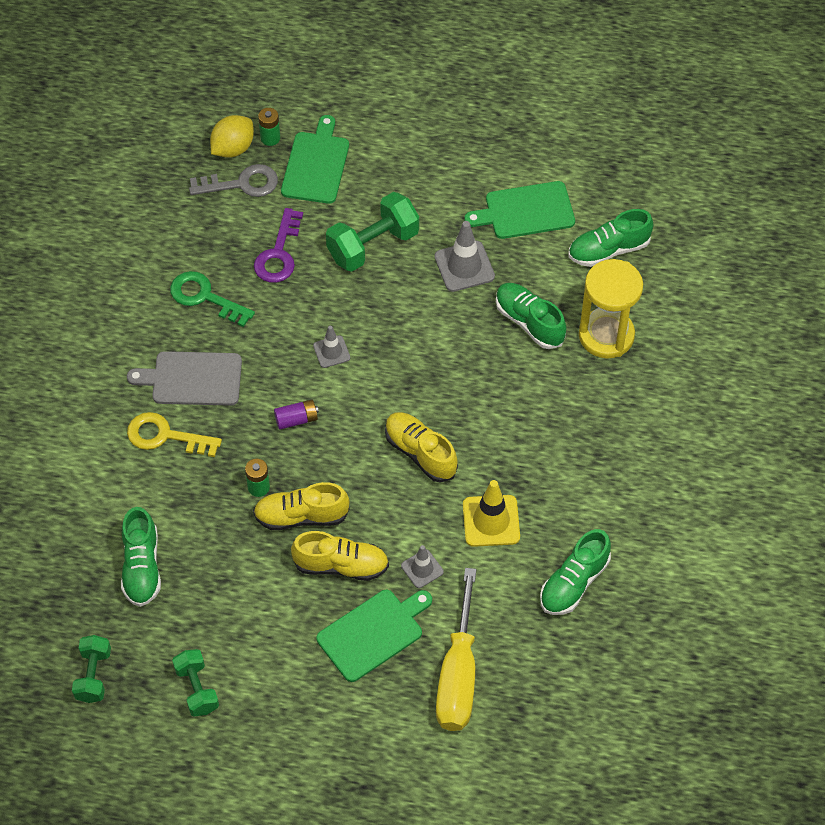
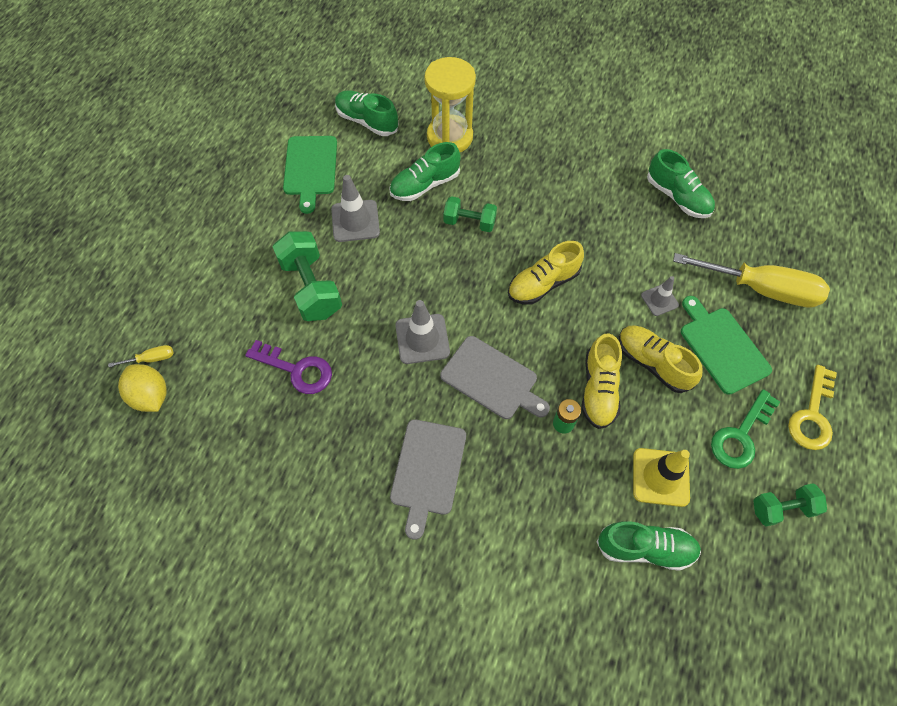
camera: 80 degrees left, 5 degrees up
green dumbbell [72,635,111,703] -> green dumbbell moved to [444,196,497,232]
yellow key [127,412,222,457] -> yellow key moved to [788,365,837,450]
green key [170,271,255,327] -> green key moved to [711,389,780,469]
grey key [189,164,278,197] -> none
green battery [258,108,280,146] -> yellow screwdriver [108,345,174,367]
purple battery [274,399,319,430] -> grey cutting board [440,336,550,419]
green cutting board [281,115,349,204] -> none
yellow shoe [291,531,389,581] -> yellow shoe turned 60 degrees counterclockwise [619,325,702,393]
grey traffic cone [313,326,350,368] -> grey traffic cone [395,300,450,364], size x1.66
yellow traffic cone [463,480,520,547] -> yellow traffic cone moved to [633,448,690,507]
green shoe [568,209,654,267] -> green shoe turned 135 degrees clockwise [335,90,398,136]

